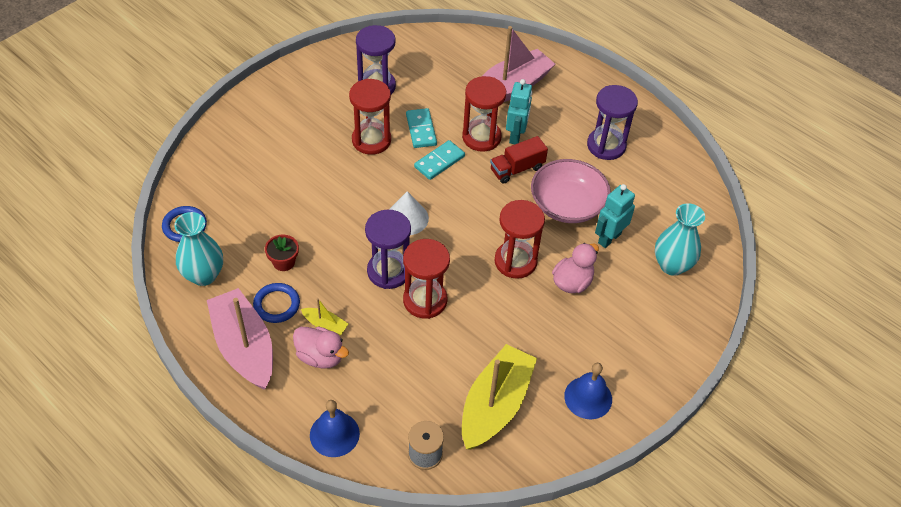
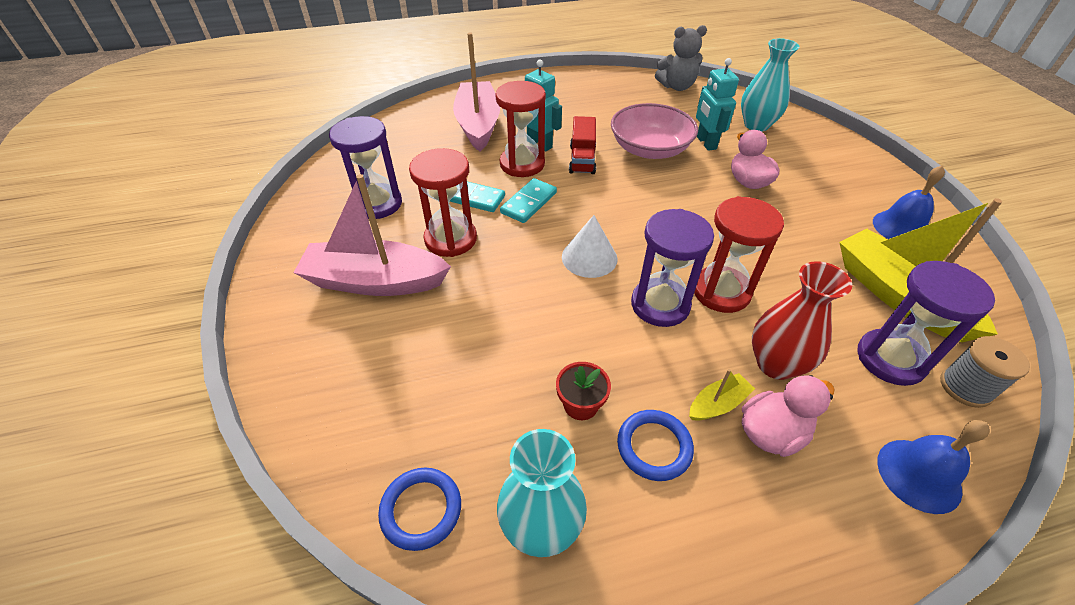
camera: 55 degrees left, 5 degrees down
pink boat [207,288,273,390] -> pink boat moved to [293,174,451,296]
turquoise domino [414,140,465,180] -> turquoise domino turned 45 degrees clockwise [500,178,557,223]
red hourglass [494,200,545,279] -> none
purple hourglass [587,85,638,160] -> purple hourglass moved to [858,261,995,386]
none -> grey teddy bear [655,25,707,91]
none -> red vase [752,261,852,380]

